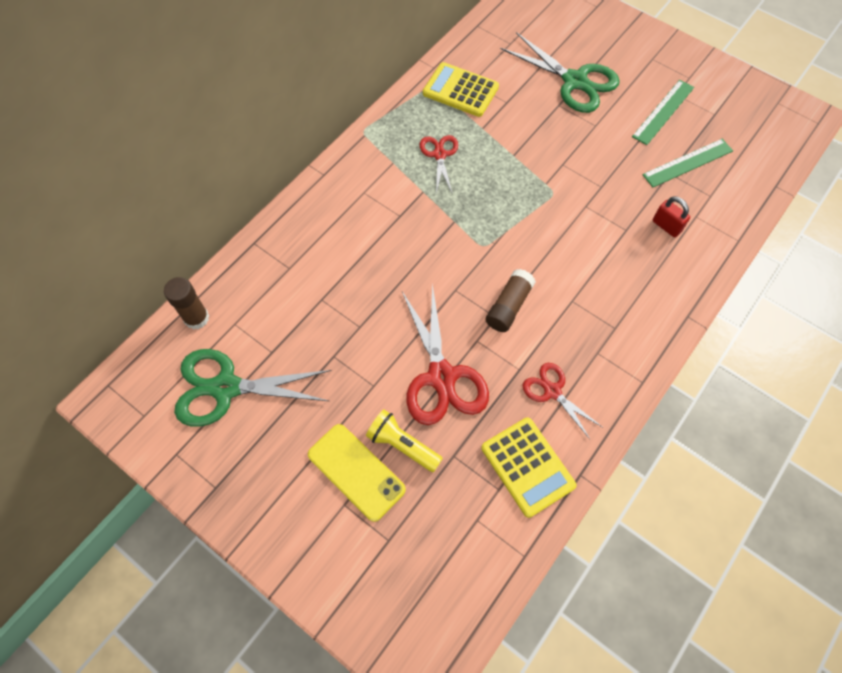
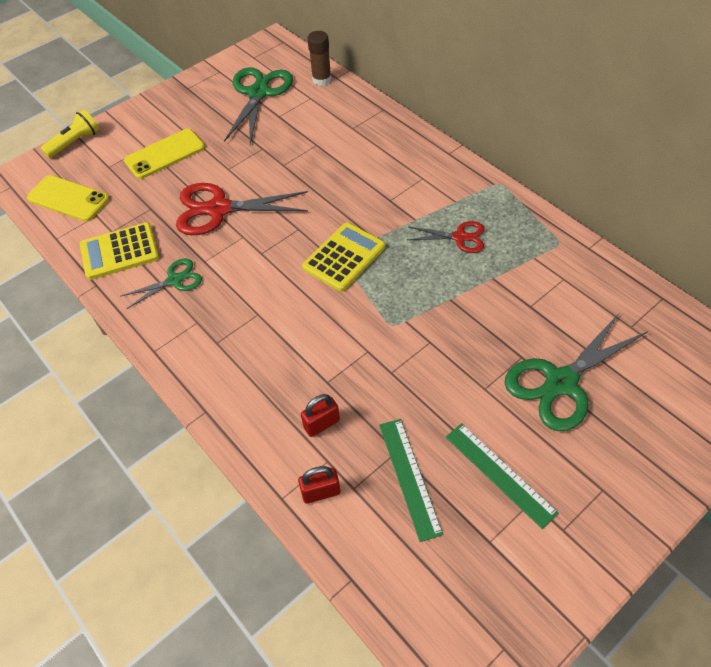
camera: 105 degrees right, 10 degrees down
yellow flashlight [366,409,443,472] -> yellow flashlight moved to [41,109,99,158]
yellow calculator [423,62,499,117] -> yellow calculator moved to [302,222,385,292]
brown glue stick [485,269,536,332] -> none
red scissors [523,363,602,439] -> green scissors [121,258,202,309]
none -> yellow phone [27,175,109,221]
none -> red padlock [298,466,341,504]

